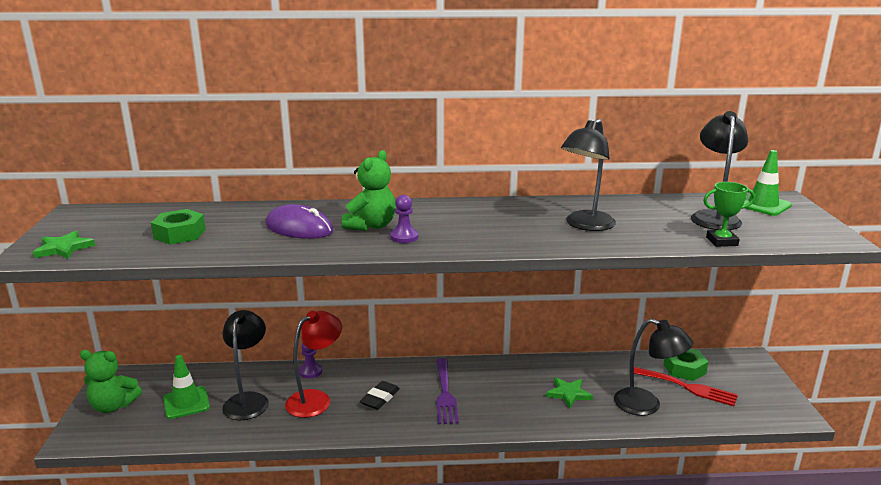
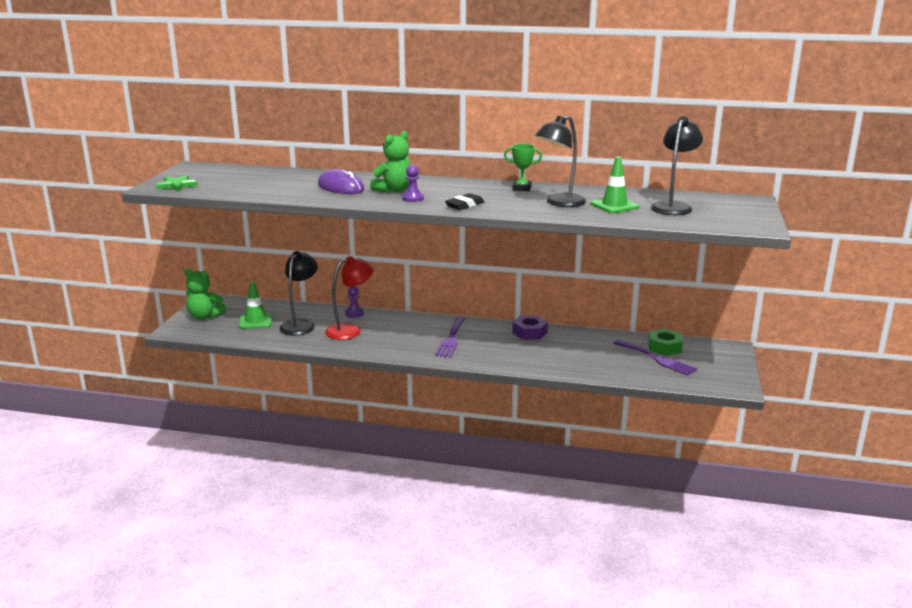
camera: 15 degrees right, 0 degrees up
green nut [151,209,206,244] -> none
black eraser [360,381,400,410] -> black eraser moved to [445,193,484,210]
green star [546,377,593,408] -> none
black lamp [614,318,693,416] -> none
red fork [629,367,738,406] -> purple fork [613,340,697,375]
green trophy [703,182,755,247] -> green trophy moved to [504,144,542,191]
green traffic cone [743,150,792,216] -> green traffic cone moved to [591,157,639,213]
none -> purple nut [512,315,548,340]

